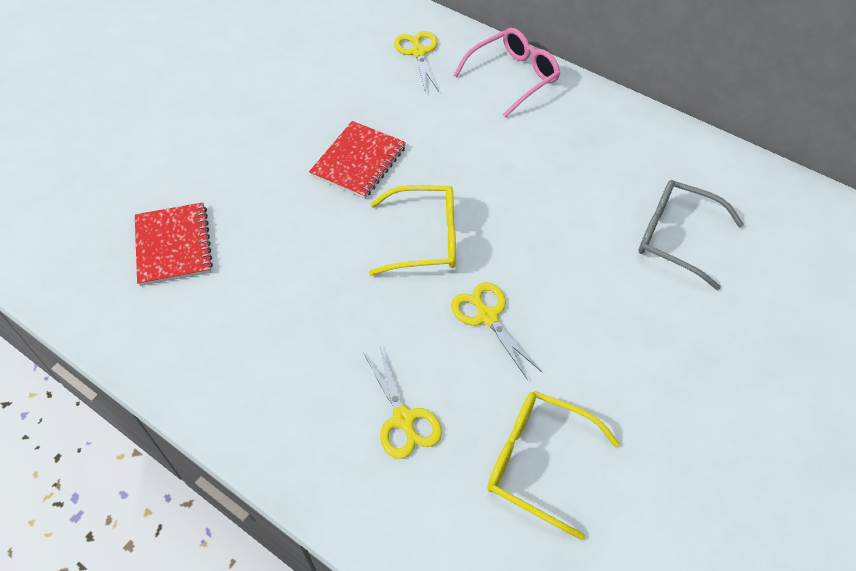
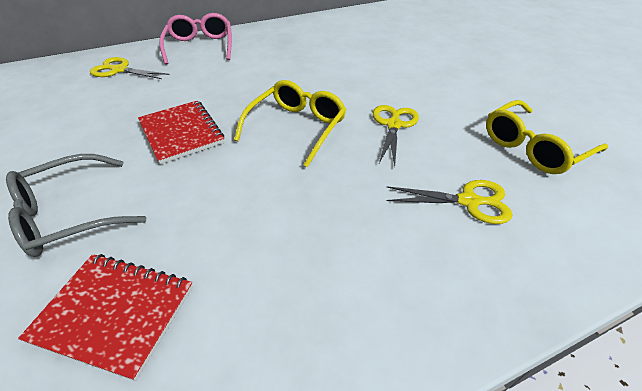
camera: 60 degrees left, 10 degrees down
yellow scissors [451,282,542,379] -> yellow scissors turned 105 degrees clockwise [373,105,419,166]
grey glasses [639,180,744,290] -> grey glasses moved to [6,154,146,257]

